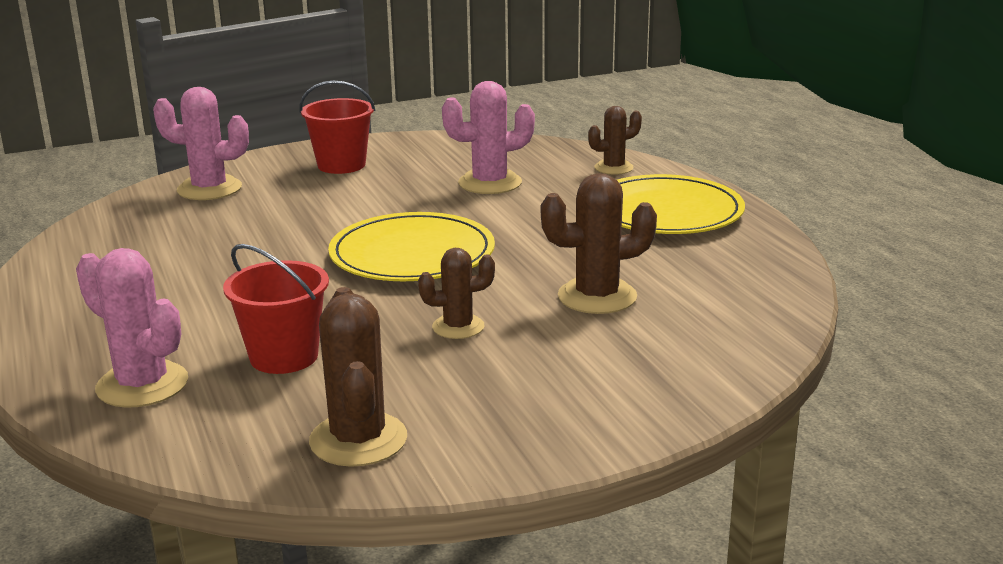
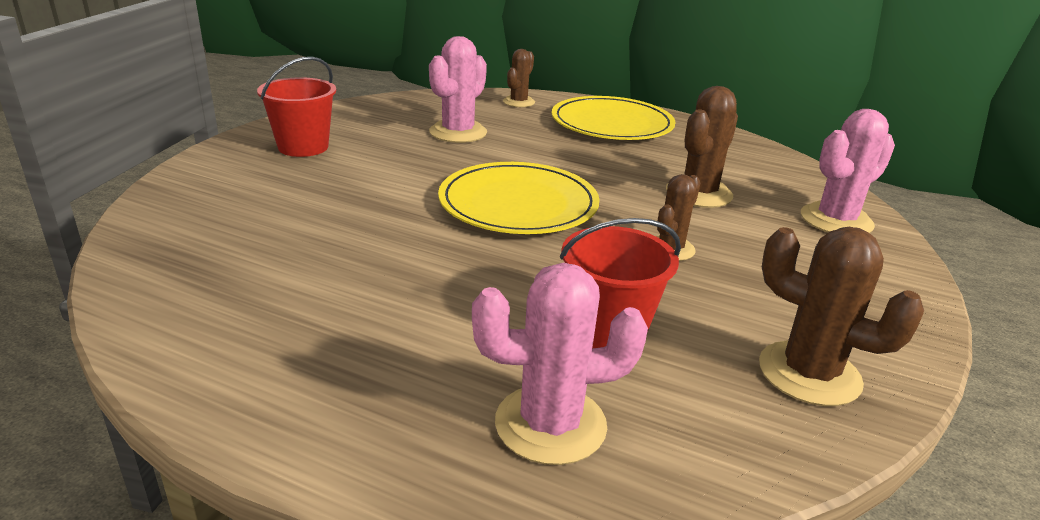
camera: 45 degrees left, 5 degrees up
pink cactus [153,87,249,200] -> pink cactus moved to [801,109,895,233]

